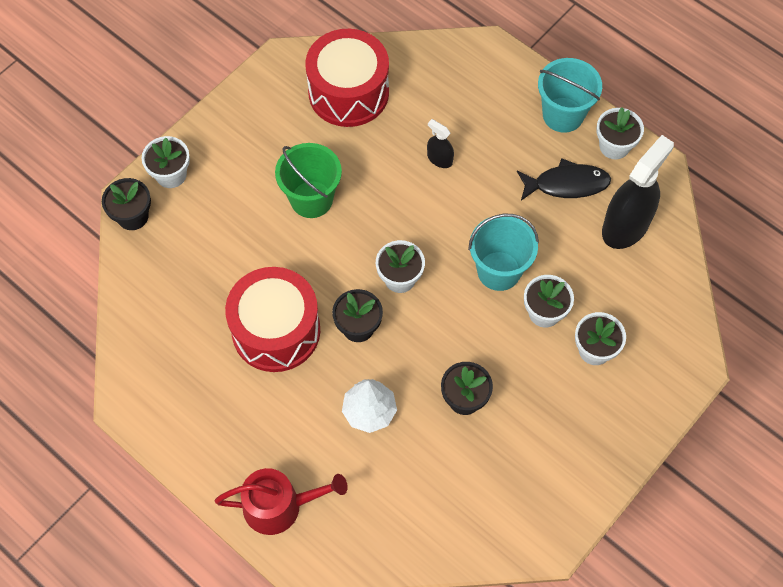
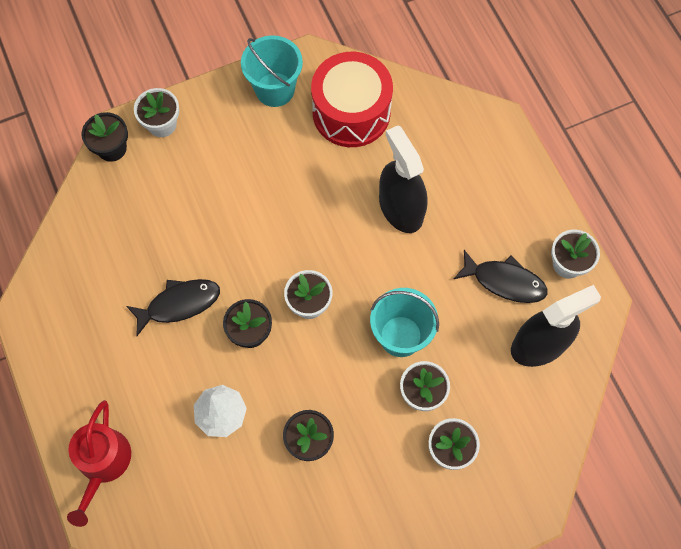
camera: 25 degrees right, 5 degrees up
red watering can [215,468,348,535] -> red watering can turned 75 degrees clockwise [67,400,131,527]
red drum [225,267,320,372] -> black fish [126,279,220,336]
green bucket [275,143,342,218] -> none
black spray bottle [427,119,454,168] -> black spray bottle [379,125,428,233], size x2.13
turquoise bucket [538,58,602,133] -> turquoise bucket moved to [241,35,303,107]

